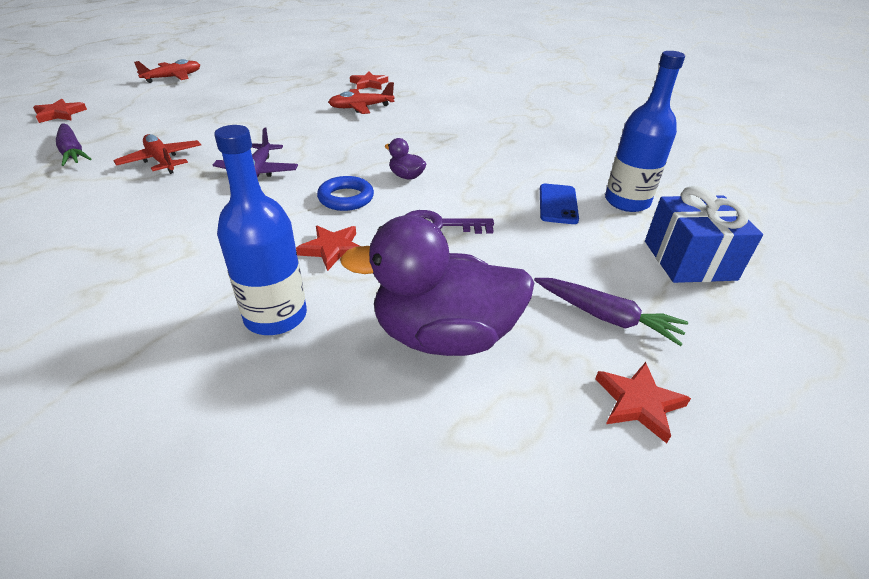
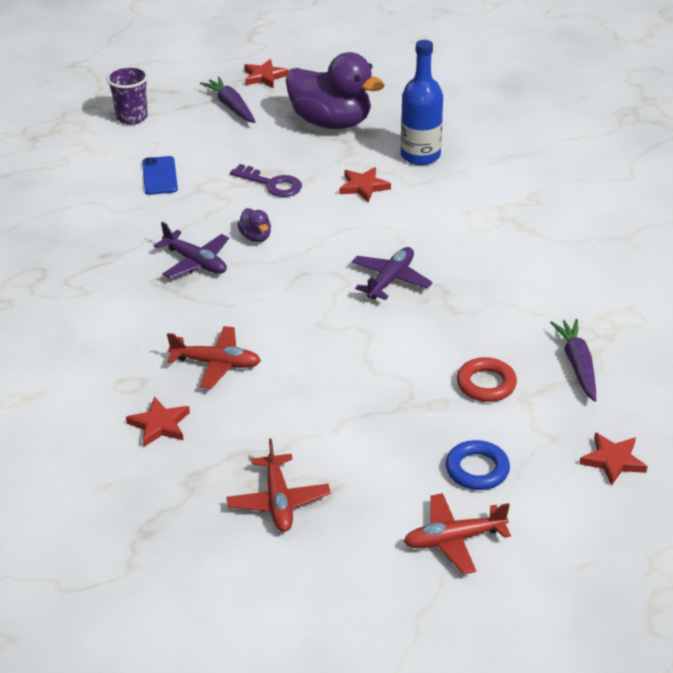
camera: 150 degrees left, 0 degrees up
red plane [113,134,201,174] -> red plane moved to [226,438,331,532]
blue ring [317,176,374,211] -> blue ring moved to [446,440,510,490]
blue phone [540,184,579,224] -> blue phone turned 45 degrees counterclockwise [142,156,178,195]
blue bottle [605,51,685,212] -> none
blue gift [645,186,763,283] -> purple cup [106,66,148,125]
none -> purple plane [154,222,229,279]
none -> red ring [457,357,517,402]

